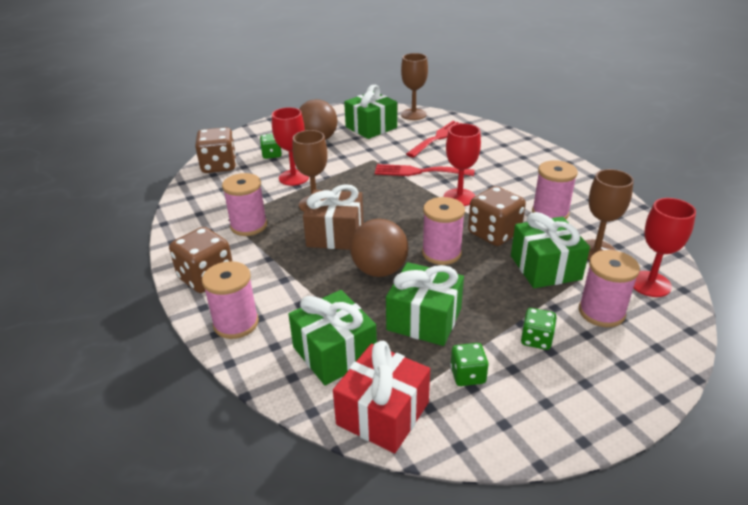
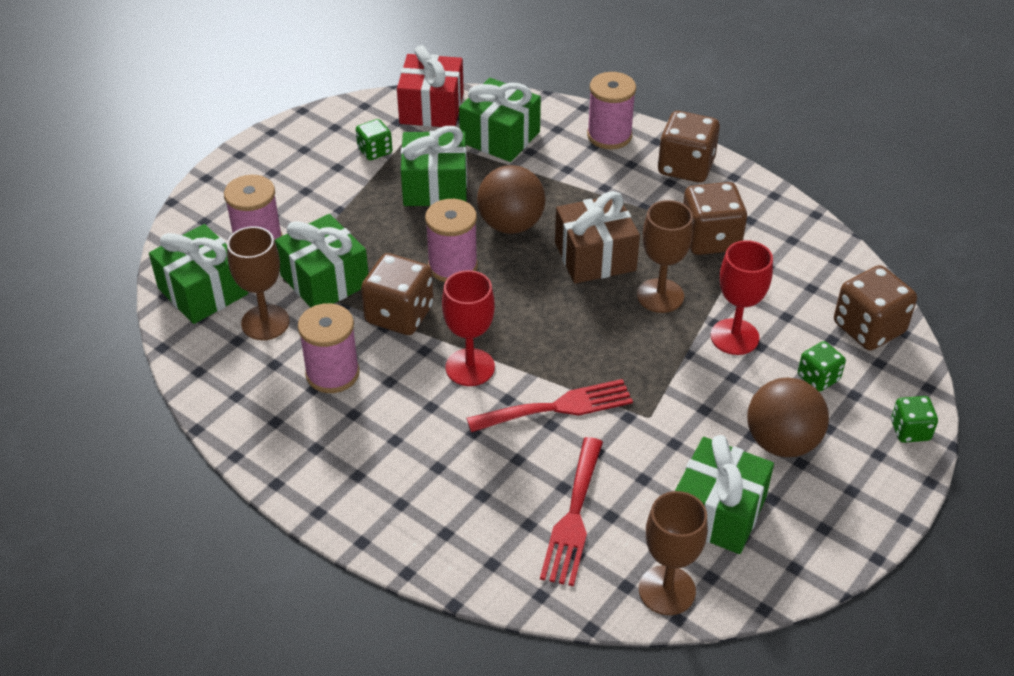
camera: 155 degrees right, 10 degrees up
pink spool [222,173,267,236] -> brown dice [683,182,747,255]
green dice [521,308,557,350] -> green dice moved to [891,396,938,443]
red goblet [633,198,696,297] -> green gift [149,224,248,324]

